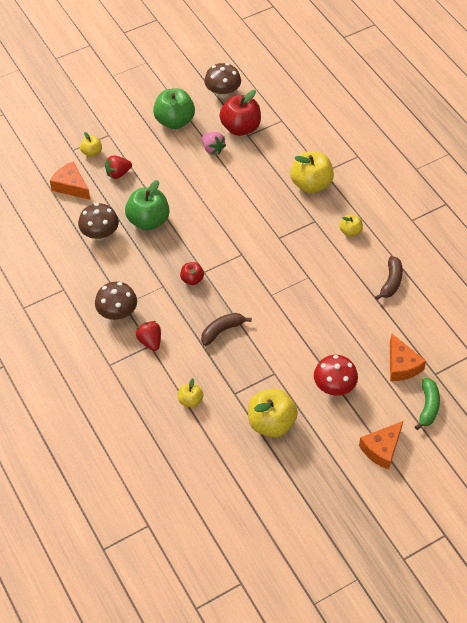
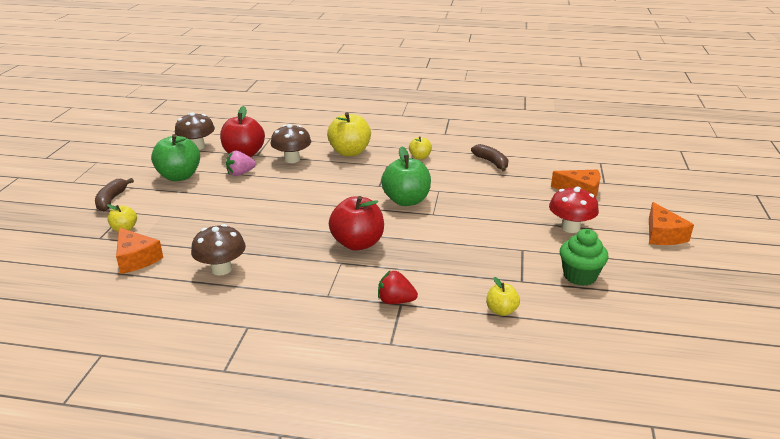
camera: 50 degrees left, 25 degrees down
orange cheese [50,162,90,200] -> orange cheese turned 120 degrees counterclockwise [116,227,163,274]
brown mushroom [95,282,137,320] -> brown mushroom moved to [271,124,311,163]
red strawberry [105,156,132,179] -> none
green apple [125,180,170,231] -> green apple moved to [381,146,431,206]
red apple [180,262,204,285] -> red apple [329,196,384,251], size x1.91
brown banana [201,313,252,346] -> brown banana moved to [95,178,134,211]
pink strawberry [202,132,226,155] -> pink strawberry turned 150 degrees clockwise [226,151,256,176]
yellow apple [248,388,298,437] -> green cupcake [560,229,608,286]
green banana [415,378,440,430] -> none

